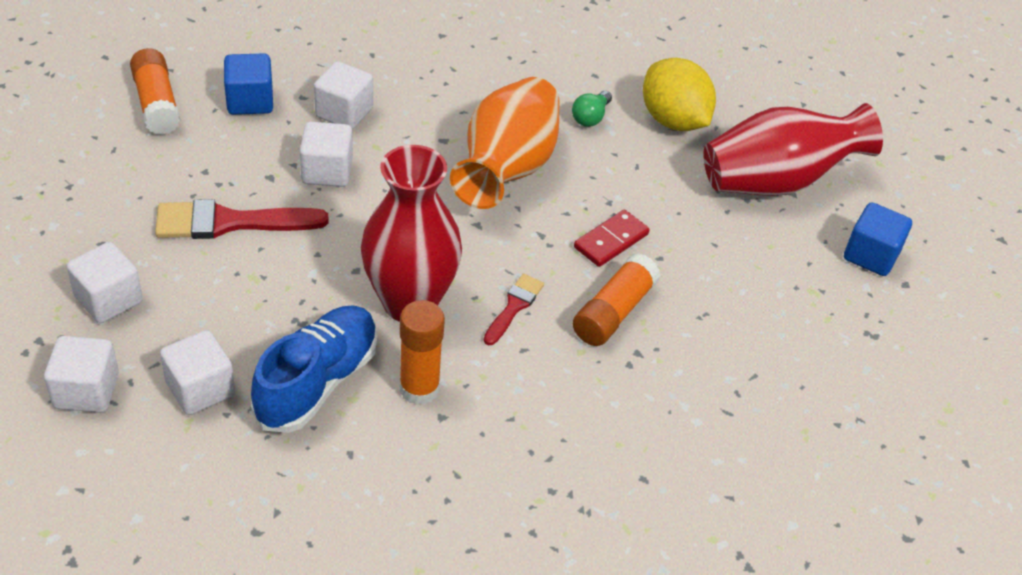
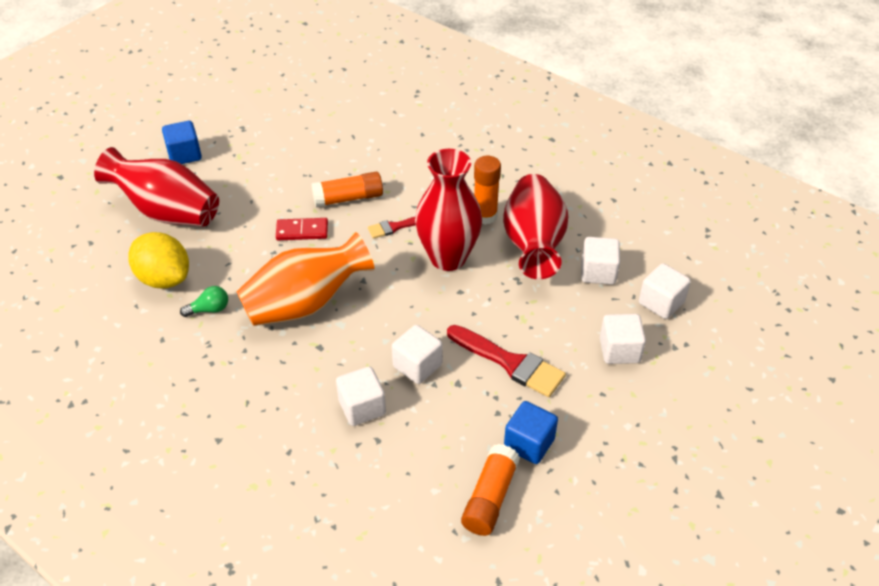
camera: 135 degrees left, 0 degrees up
blue cube [224,53,273,115] -> blue cube moved to [504,401,558,464]
blue shoe [251,306,378,433] -> red vase [503,174,568,279]
yellow lemon [643,58,716,131] -> yellow lemon turned 60 degrees counterclockwise [128,232,189,288]

